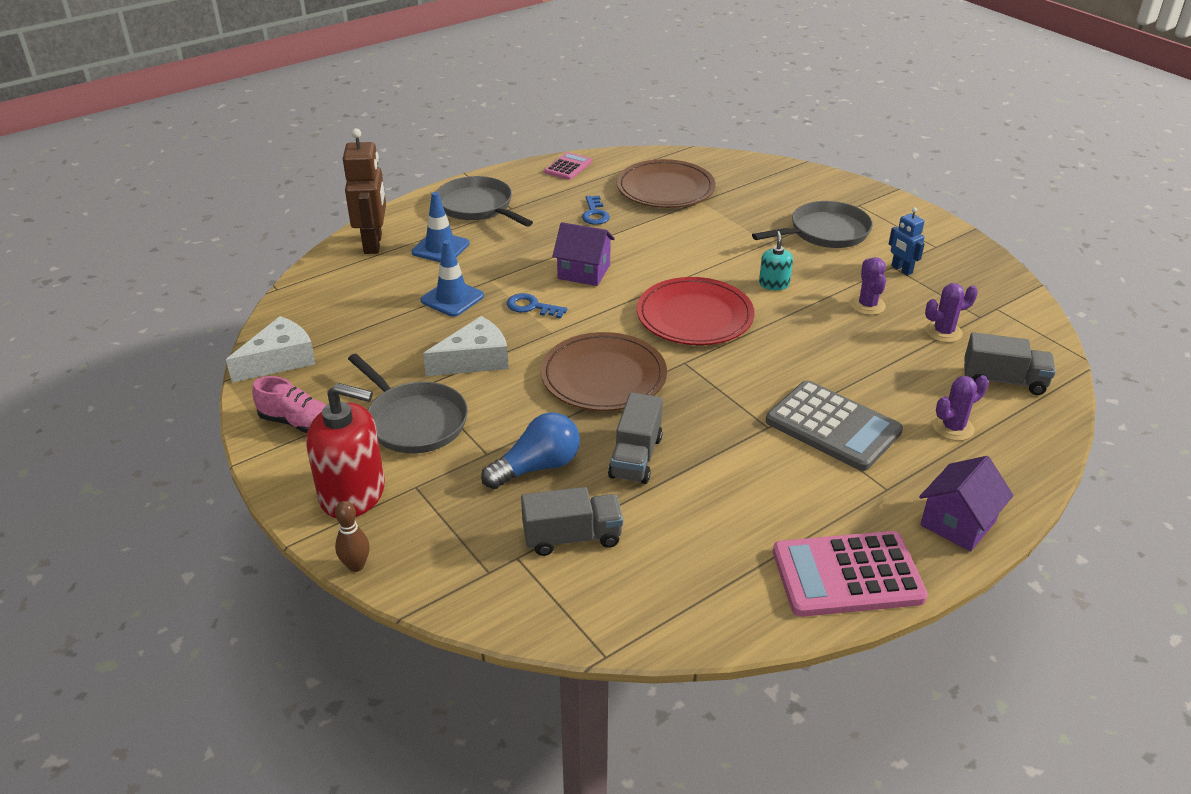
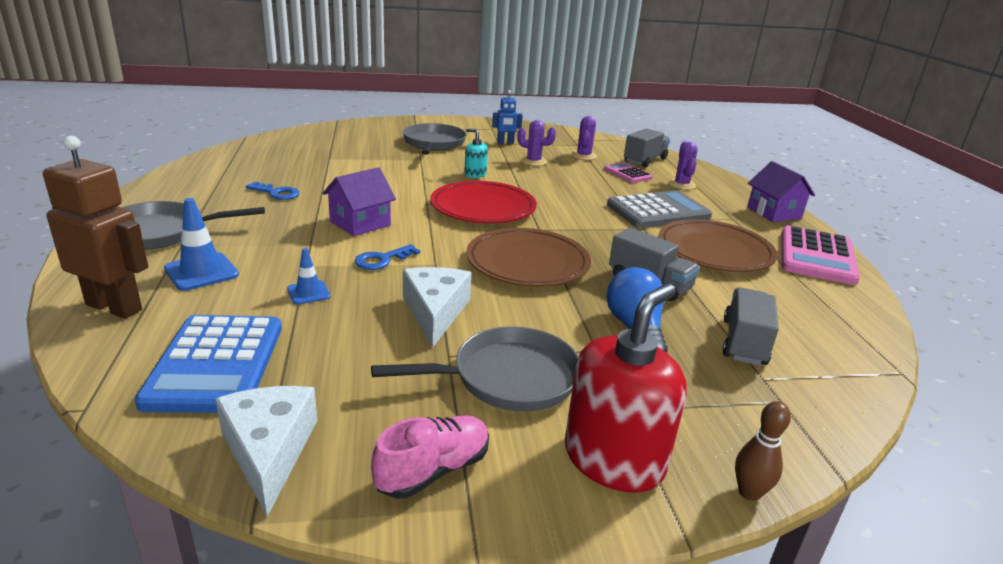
camera: 65 degrees left, 10 degrees down
blue traffic cone [421,240,484,317] -> blue traffic cone [287,248,331,305], size x0.61
pink calculator [545,152,592,180] -> pink calculator moved to [604,162,653,183]
brown plate [617,159,716,208] -> brown plate moved to [659,219,778,272]
none -> blue calculator [135,315,282,413]

